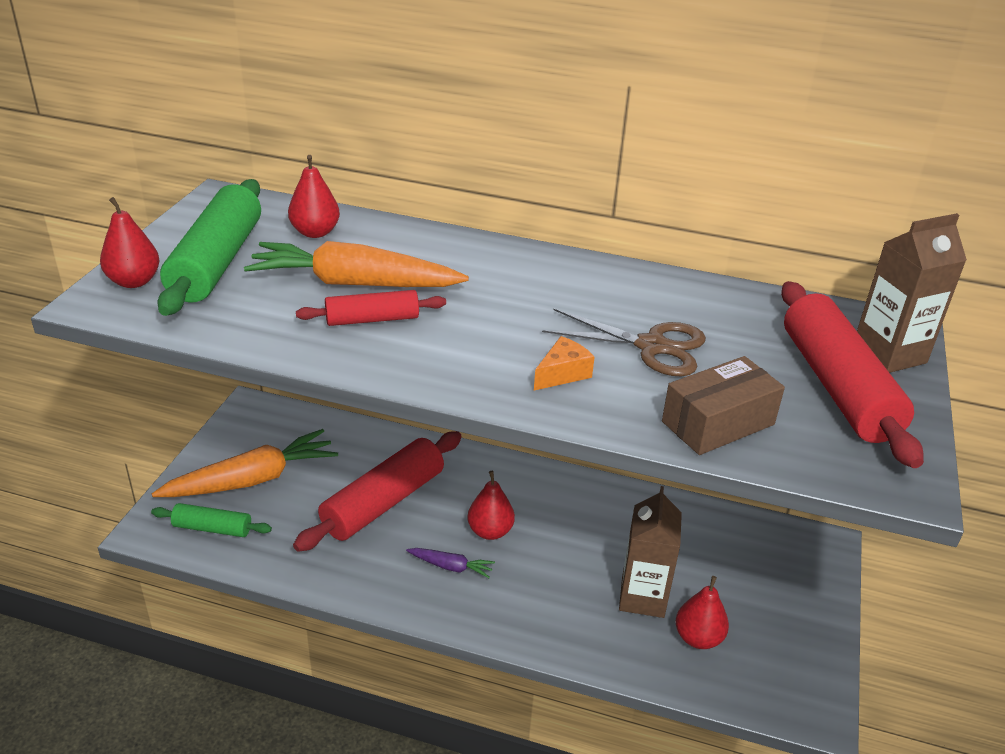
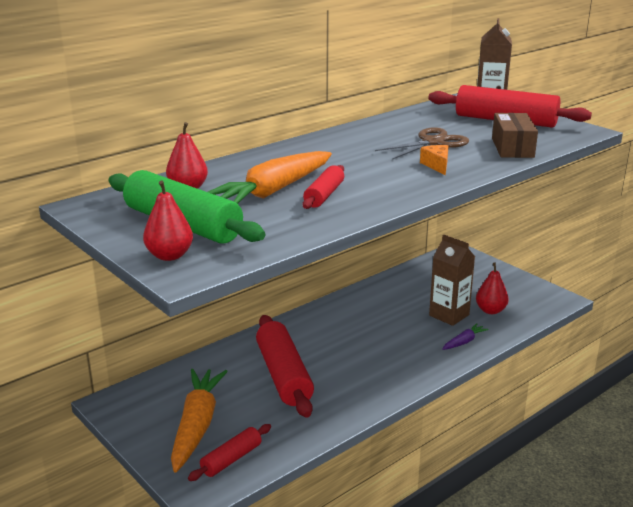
camera: 55 degrees left, 10 degrees down
green rolling pin [151,503,272,537] -> red rolling pin [188,424,271,481]
purple carrot [406,548,495,578] -> purple carrot moved to [442,323,489,350]
red pear [467,471,515,540] -> none

